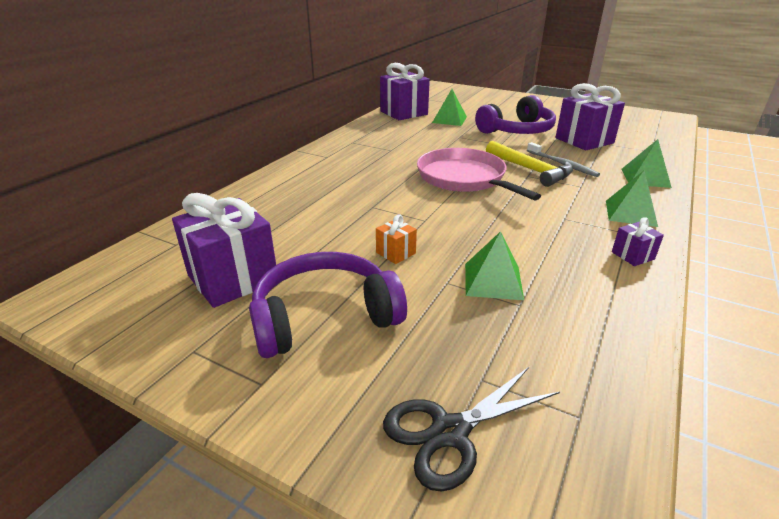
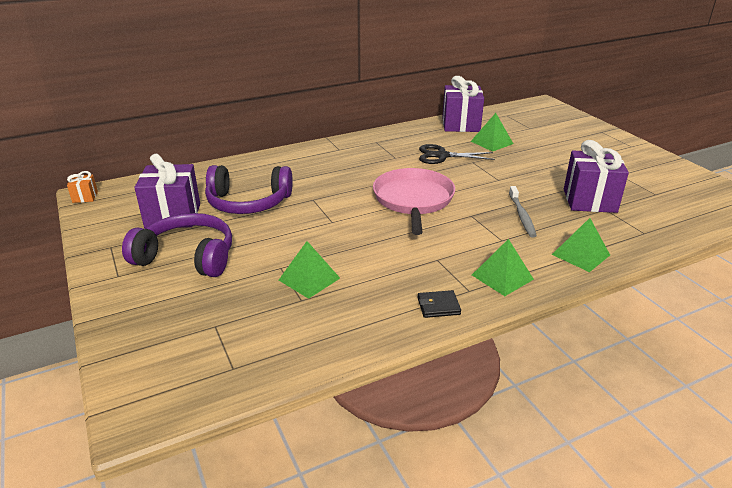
camera: 35 degrees right, 0 degrees up
orange gift [376,214,417,264] -> orange gift moved to [67,171,98,203]
black scissors [383,367,560,492] -> black scissors moved to [419,144,495,164]
purple headphones [475,95,556,134] -> purple headphones moved to [205,165,293,214]
yellow hammer [486,141,573,187] -> none
purple gift [612,217,664,266] -> black wallet [417,290,461,318]

